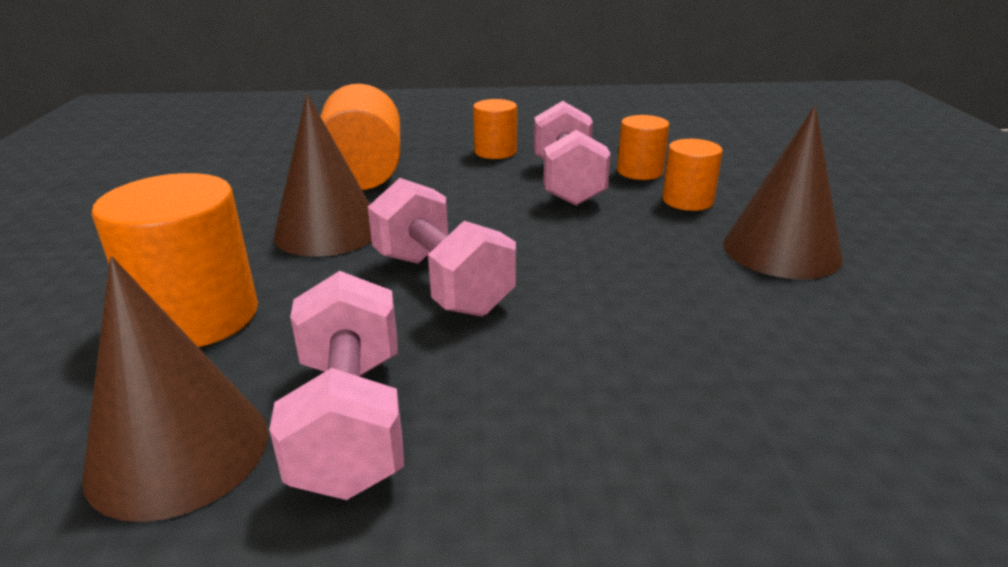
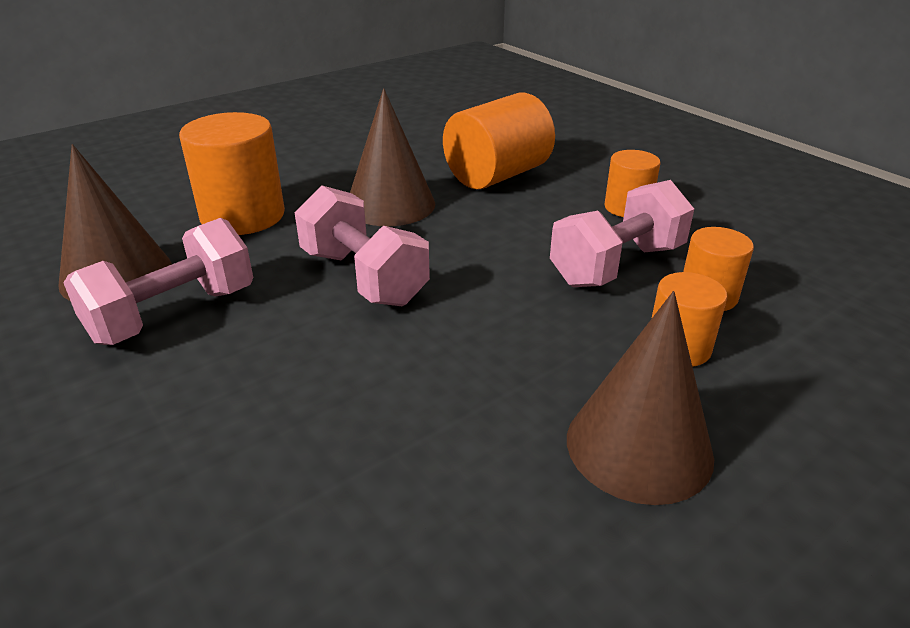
camera: 55 degrees right, 5 degrees up
pink dumbbell [368,178,516,316] -> pink dumbbell turned 60 degrees counterclockwise [295,186,430,306]

